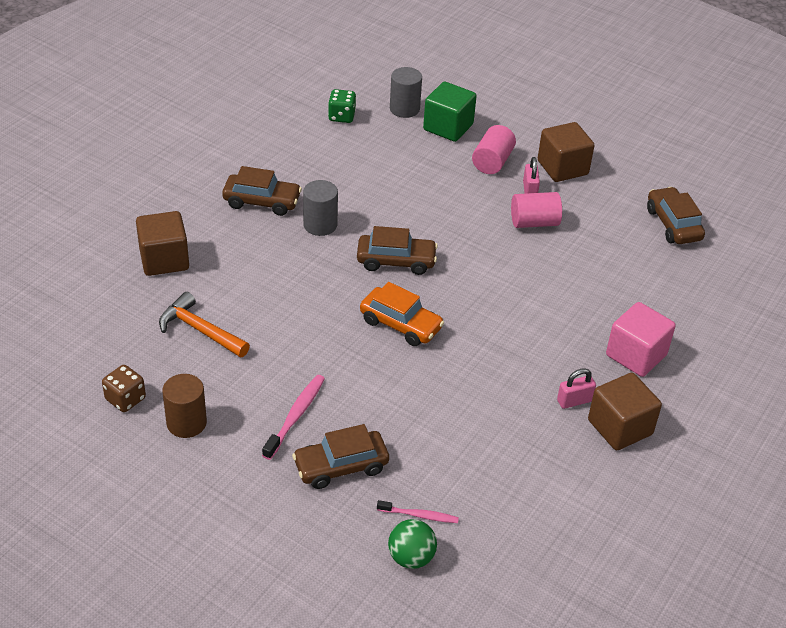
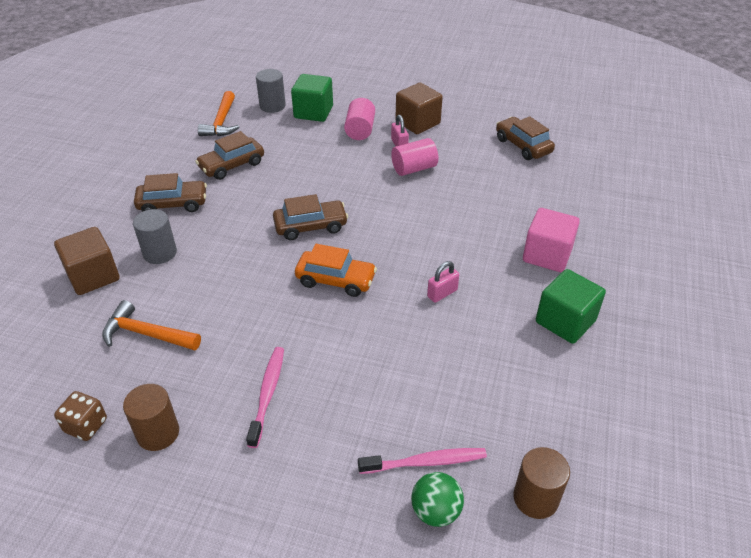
camera: 15 degrees left, 0 degrees up
brown car [292,424,389,489] -> brown car moved to [195,131,264,180]
grey cylinder [303,180,338,236] -> grey cylinder moved to [133,209,177,264]
green dice [328,89,356,123] -> orange hammer [198,91,239,136]
pink toothbrush [377,500,459,523] -> pink toothbrush [358,448,487,474], size x1.52
pink padlock [557,368,596,409] -> pink padlock moved to [427,261,459,303]
brown cube [588,373,662,450] -> green cube [536,269,606,344]
none -> brown cylinder [513,447,570,519]

